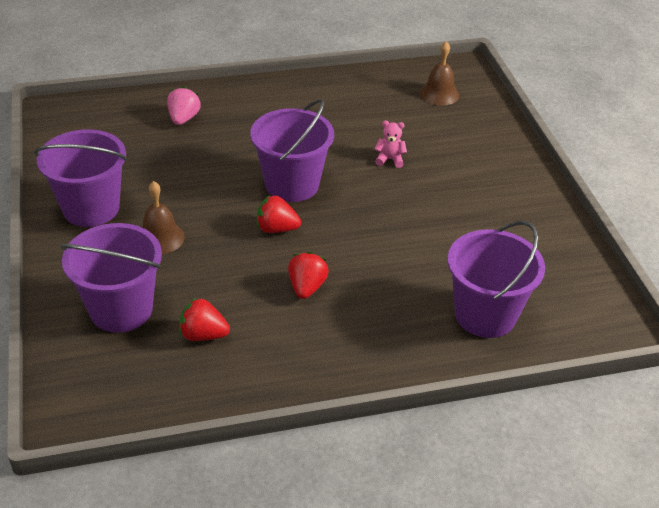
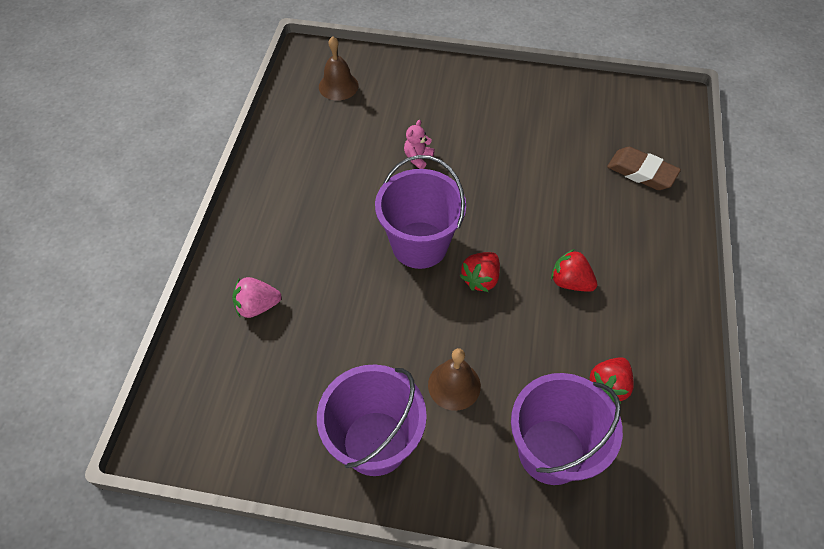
camera: 65 degrees left, 15 degrees up
pink strawberry [167,86,201,125] -> pink strawberry turned 45 degrees counterclockwise [232,277,282,318]
purple bucket [447,221,545,338] -> brown eraser [607,147,681,190]

